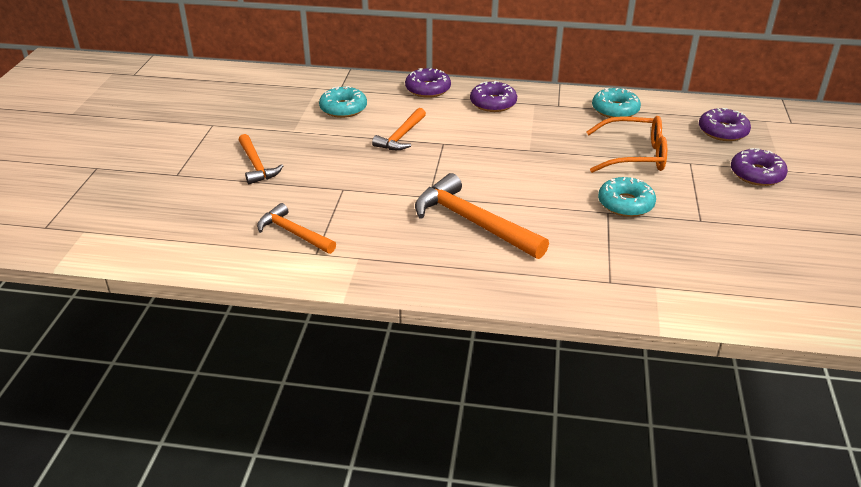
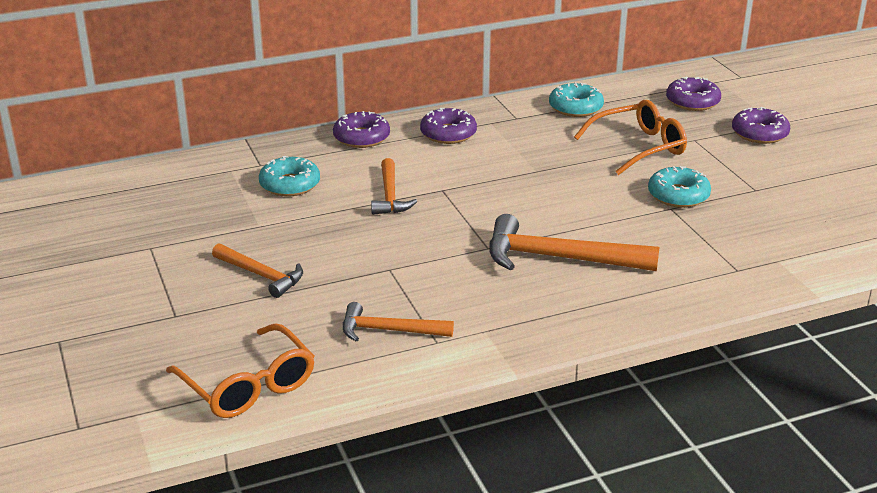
camera: 30 degrees left, 5 degrees down
none -> orange glasses [166,323,314,418]

